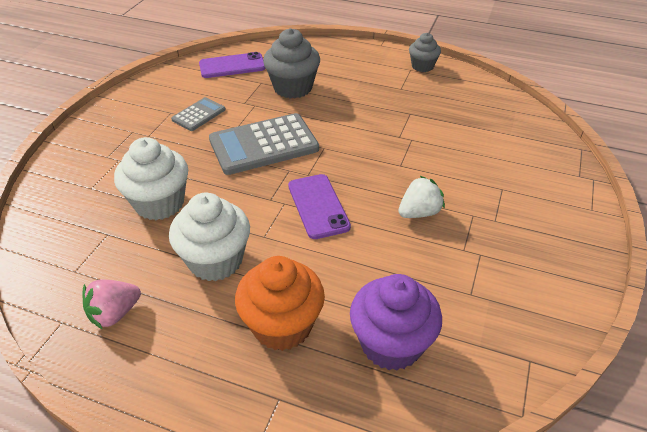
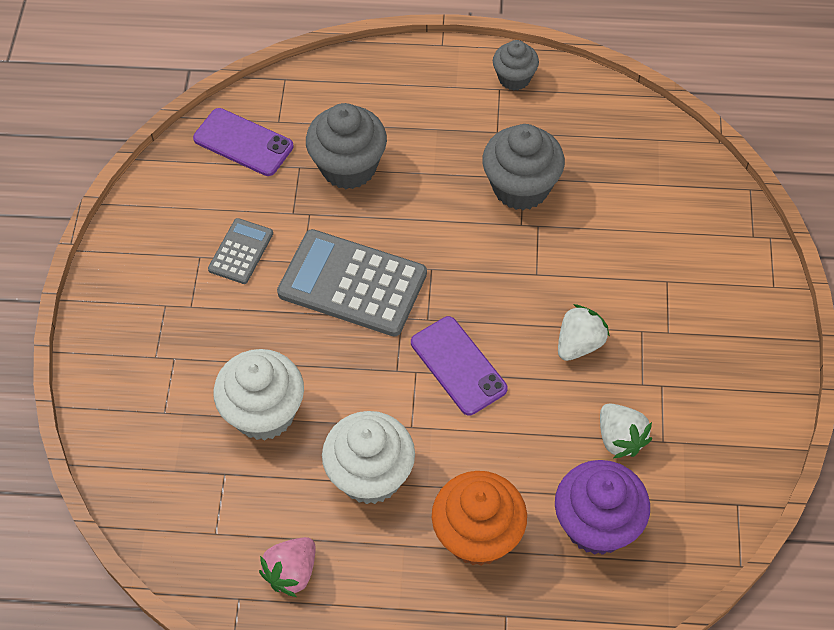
camera: 15 degrees left, 15 degrees up
purple phone [199,52,266,78] -> purple phone turned 60 degrees clockwise [193,108,294,176]
grey calculator [209,113,319,175] -> grey calculator turned 60 degrees clockwise [277,229,427,337]
none -> grey cupcake [482,124,565,210]
none -> white strawberry [600,403,652,458]

